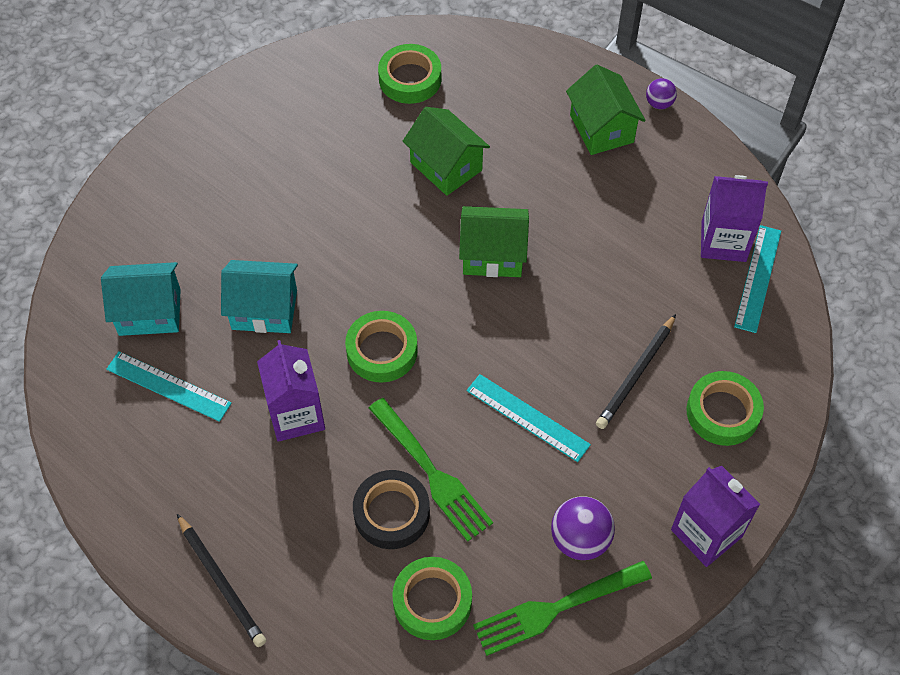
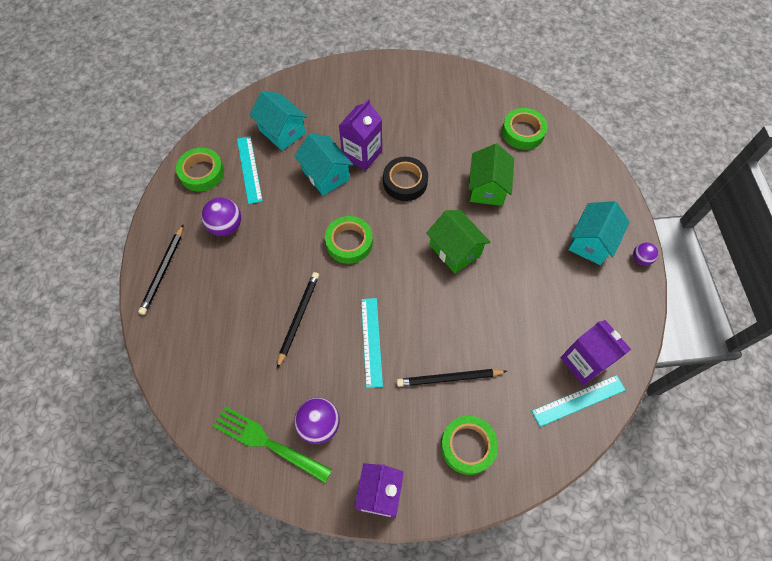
camera: 50 degrees right, 5 degrees up
purple carton [257,340,325,442] -> purple carton moved to [339,99,382,171]
black tape [353,470,430,549] -> black tape moved to [383,157,428,201]
green fork [369,398,493,542] -> black pencil [277,272,319,368]
green tape [392,557,472,640] -> green tape moved to [176,148,224,192]
green house [566,64,646,155] -> turquoise house [568,201,630,265]
none -> purple ball [201,197,241,236]

